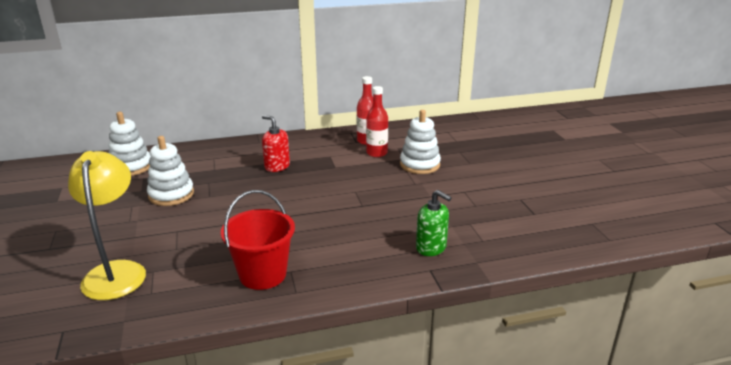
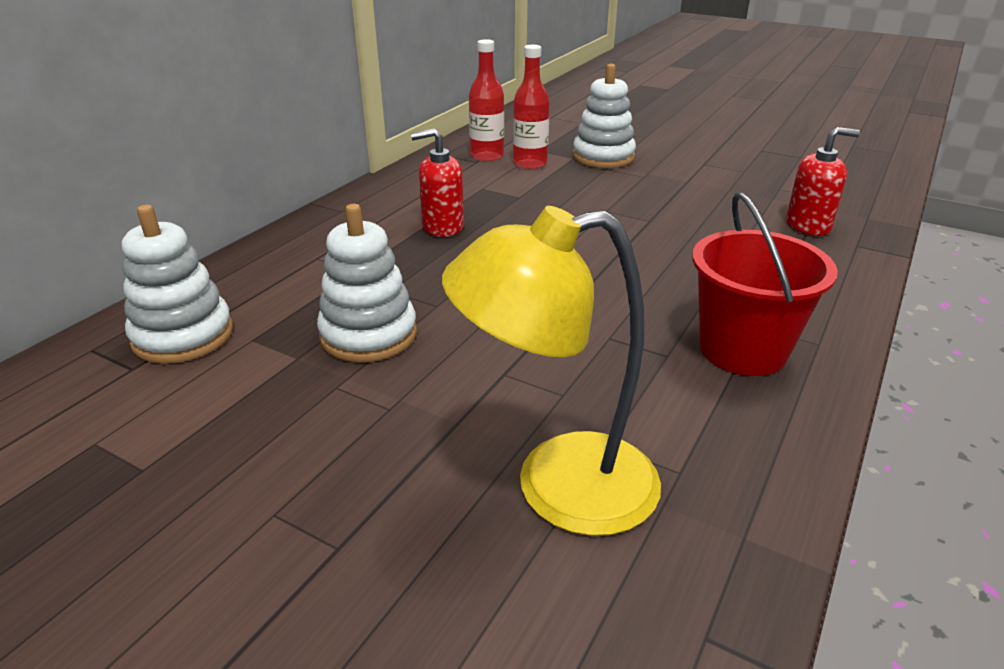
camera: 45 degrees left, 5 degrees up
yellow lamp [68,151,146,300] -> yellow lamp turned 45 degrees counterclockwise [442,206,661,536]
green soap dispenser [416,190,452,256] -> red soap dispenser [786,127,860,236]

